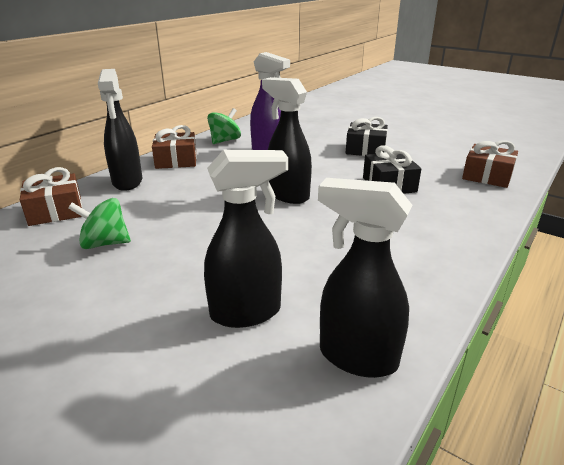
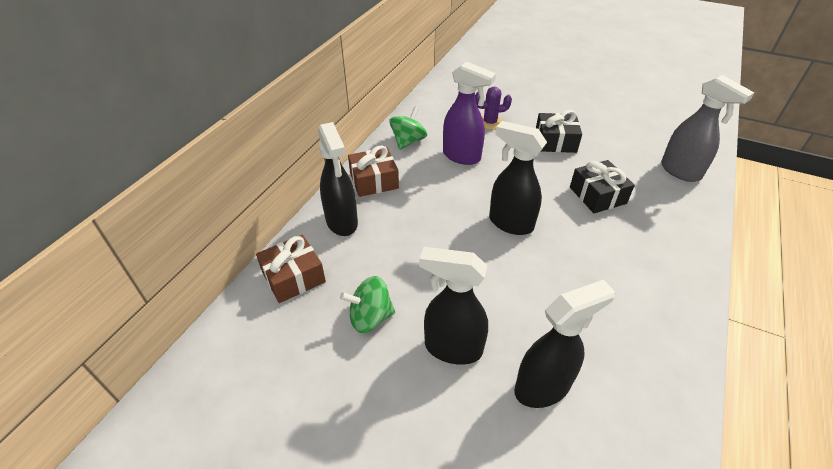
camera: 10 degrees left, 15 degrees up
black spray bottle [318,178,413,378] -> black spray bottle moved to [419,247,488,365]
brown gift [462,140,518,188] -> grey spray bottle [661,75,755,182]
none -> purple cactus [475,87,512,130]

